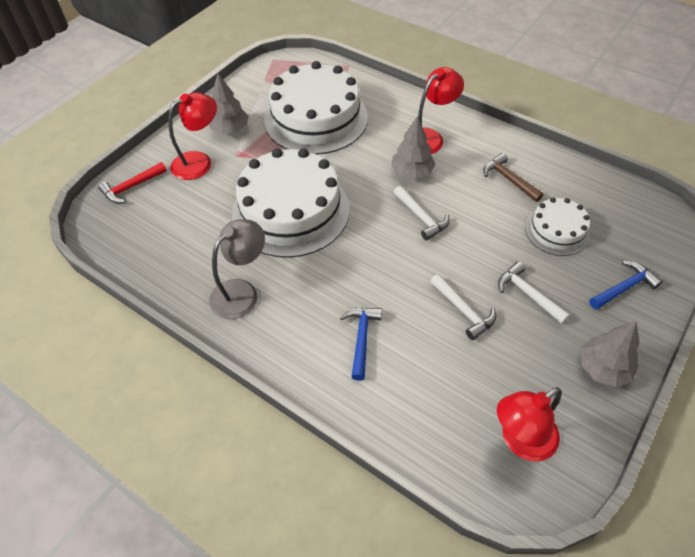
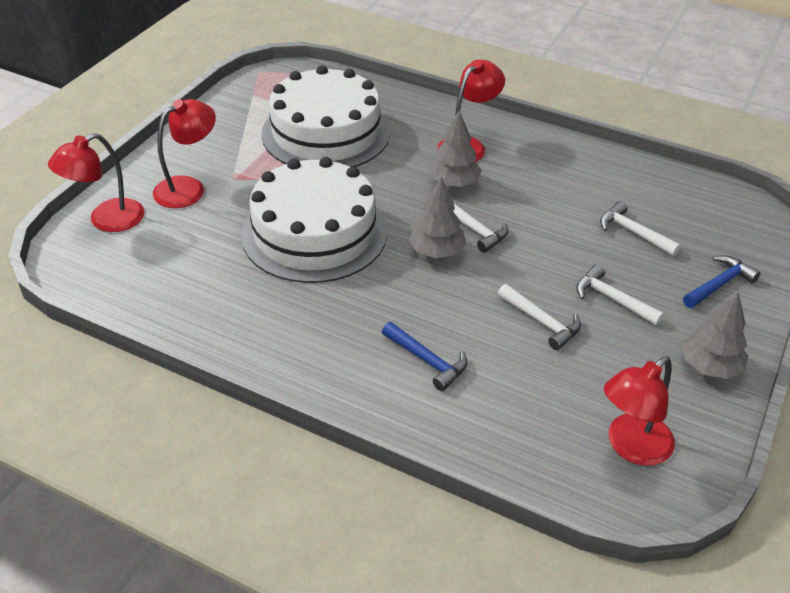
camera: 10 degrees left, 10 degrees down
red hammer [98,162,167,203] -> red lamp [48,133,144,232]
grey tree [209,74,249,134] -> grey tree moved to [409,177,466,258]
grey lamp [209,219,265,319] -> none
blue hammer [340,308,382,381] -> blue hammer turned 135 degrees clockwise [382,322,467,391]
brown hammer [483,153,543,202] -> none
white cake [525,198,590,256] -> white hammer [600,201,681,256]

